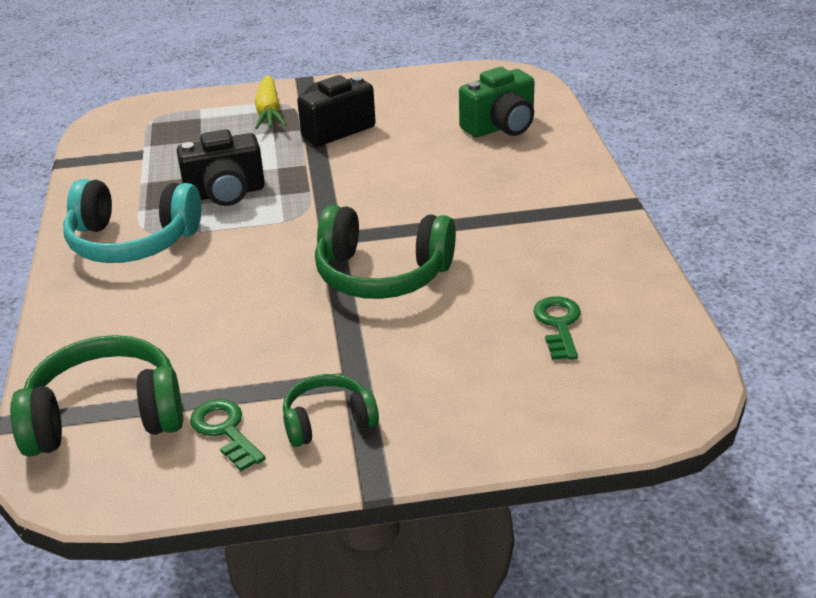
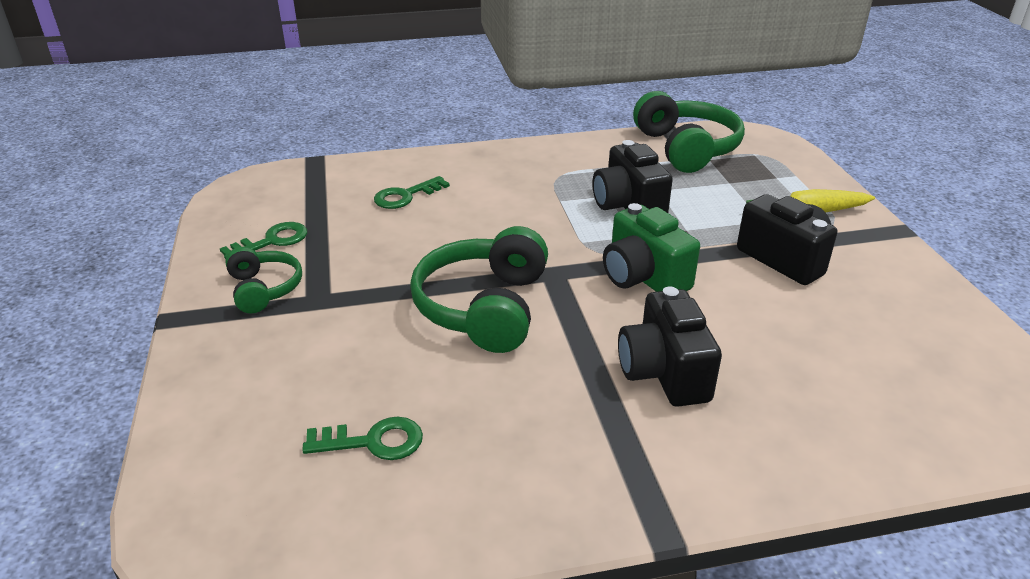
camera: 85 degrees right, 0 degrees up
green headphones [10,335,183,457] -> green headphones moved to [633,91,745,173]
turquoise headphones [63,179,201,263] -> none
green camera [459,67,534,137] -> green camera moved to [603,203,700,292]
none -> green key [374,176,450,209]
none -> black camera [618,287,722,407]

